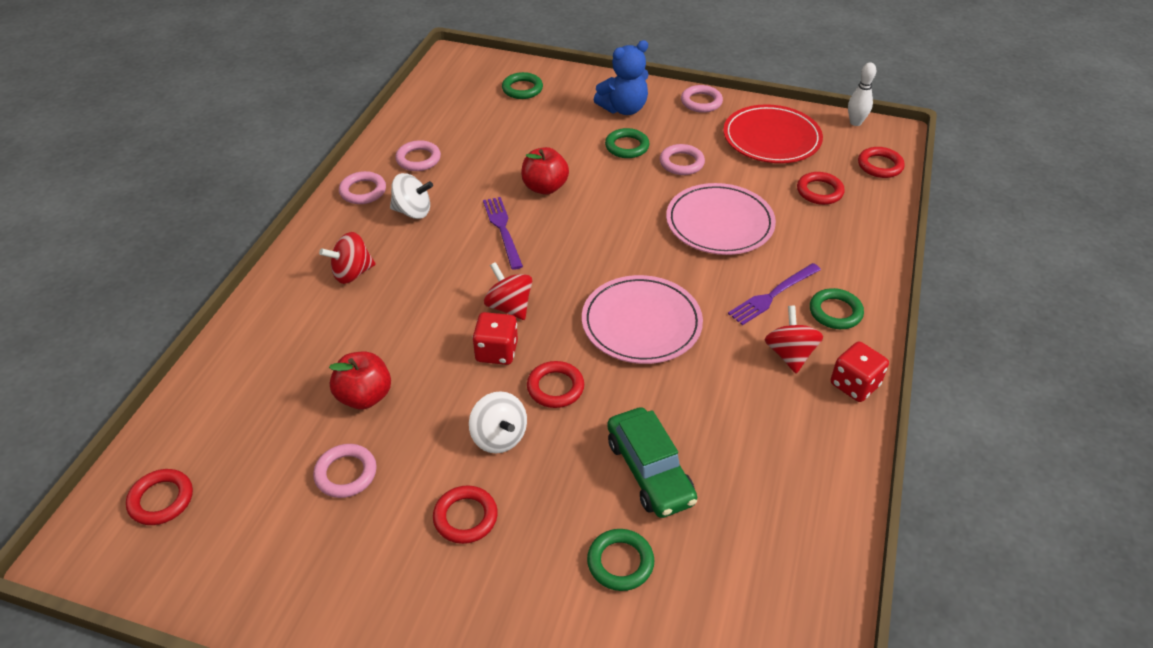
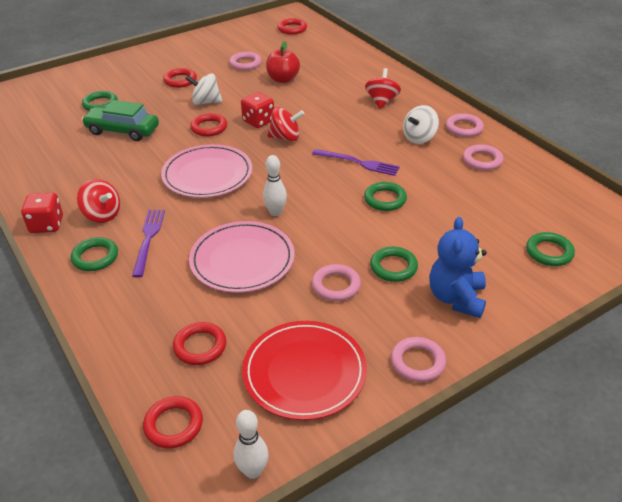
camera: 130 degrees right, 5 degrees down
red apple [521,147,569,195] -> green ring [364,182,407,211]
none -> white bowling pin [263,155,287,216]

